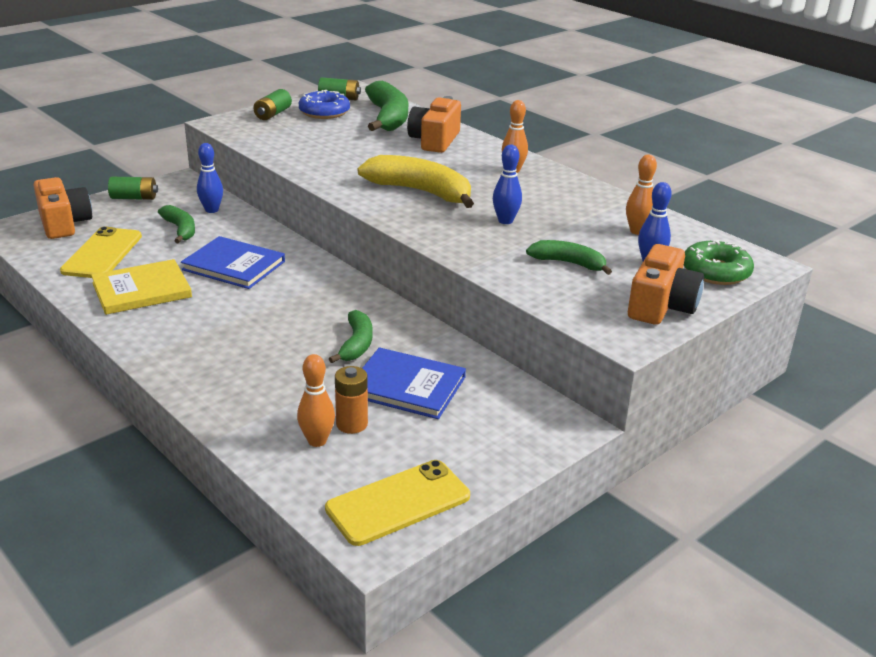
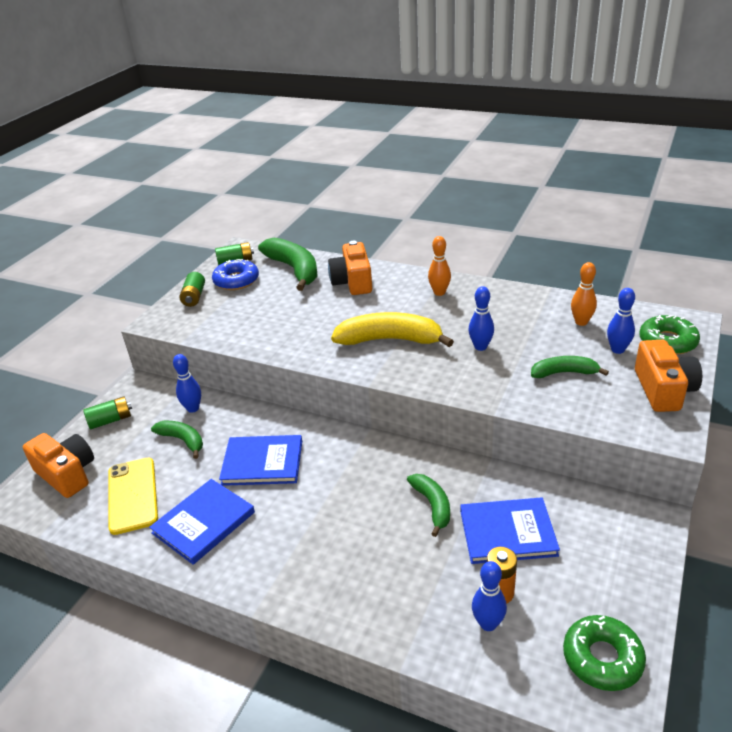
camera: 20 degrees left, 5 degrees up
yellow book [91,259,192,315] -> blue book [149,479,255,565]
orange bowling pin [297,354,335,447] -> blue bowling pin [472,561,507,631]
yellow phone [325,460,470,546] -> green donut [563,615,646,691]

